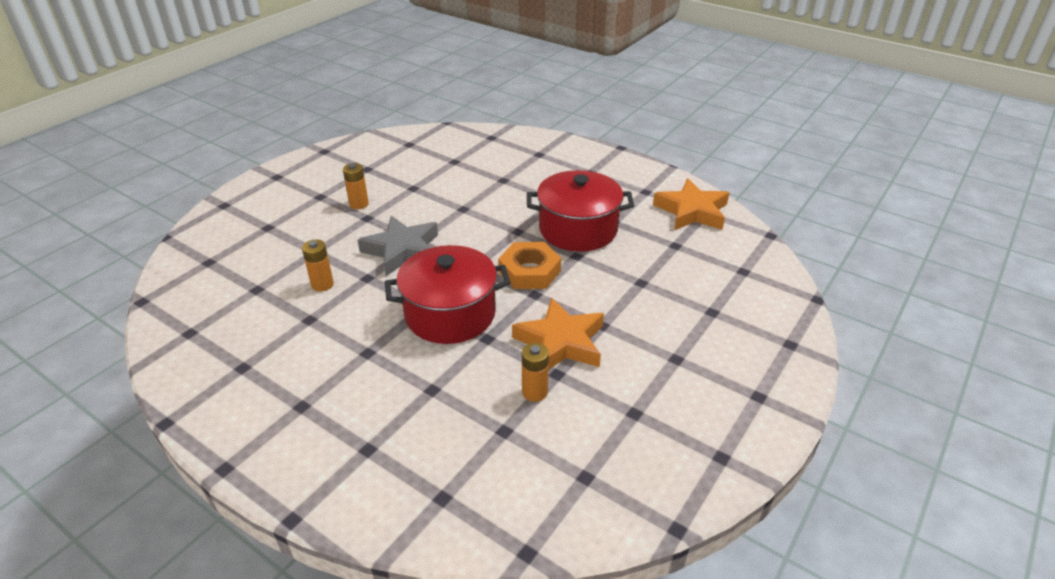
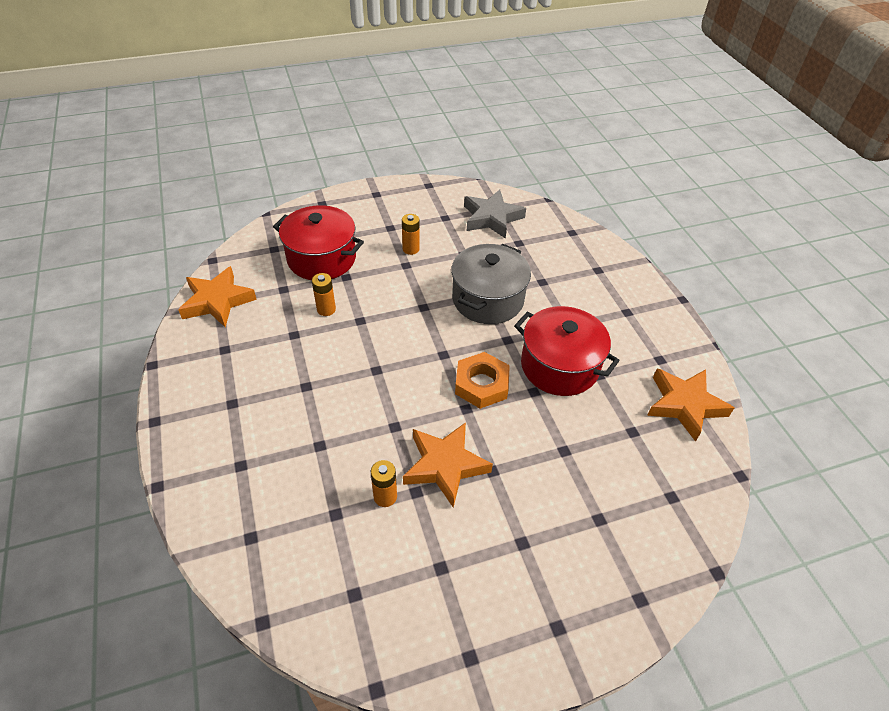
camera: 35 degrees right, 10 degrees up
grey star [358,216,438,276] -> grey star moved to [464,189,526,239]
red pot [385,245,510,344] -> red pot moved to [273,205,364,280]
none -> orange star [178,266,257,327]
none -> grey pot [451,244,531,324]

